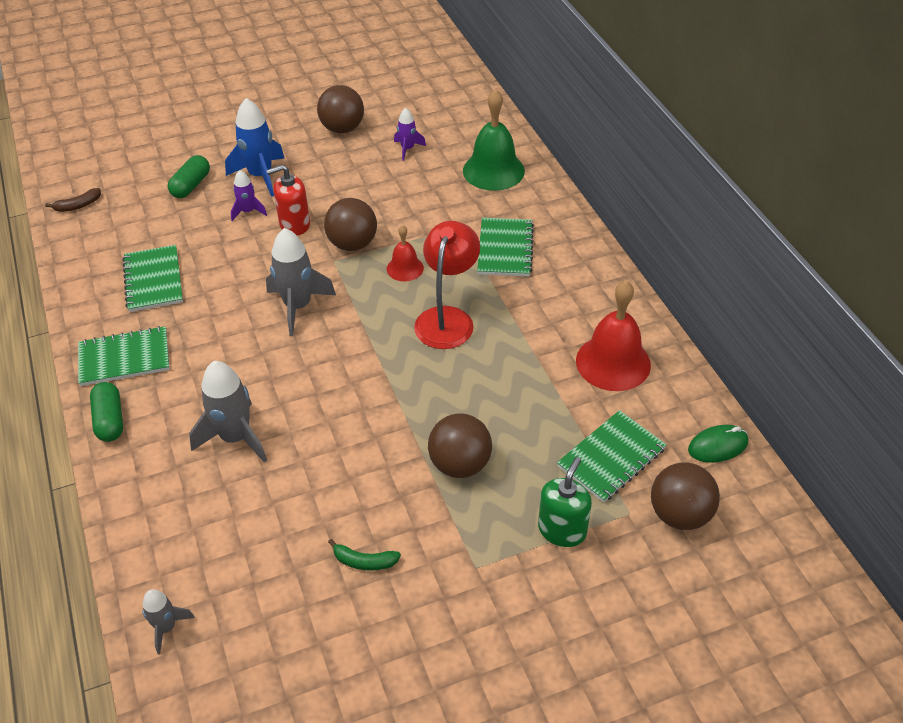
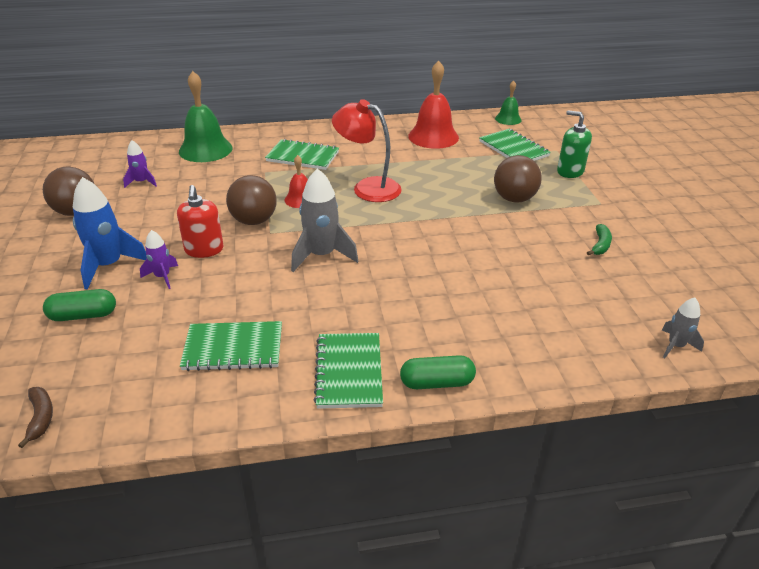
camera: 80 degrees left, 10 degrees down
green capsule [168,155,210,198] -> green capsule turned 45 degrees counterclockwise [43,289,116,321]
grey rocket [189,361,267,463] -> none
brown ball [651,462,720,530] -> none
green mouse [688,425,748,463] -> green bell [495,80,522,125]

